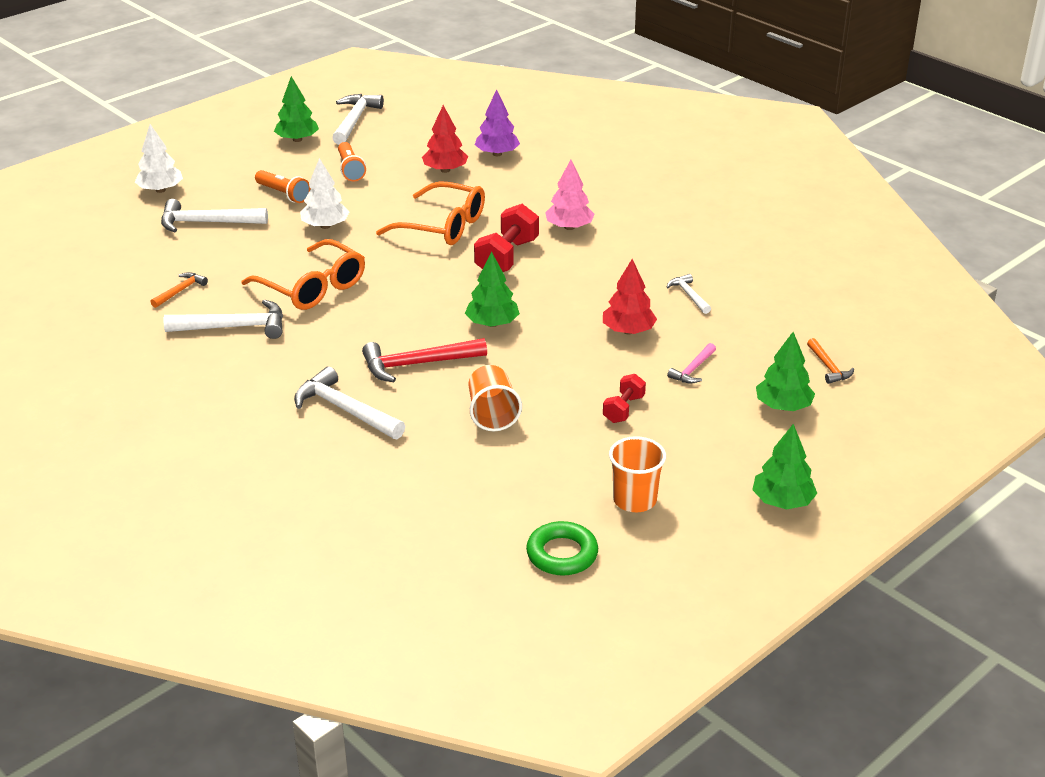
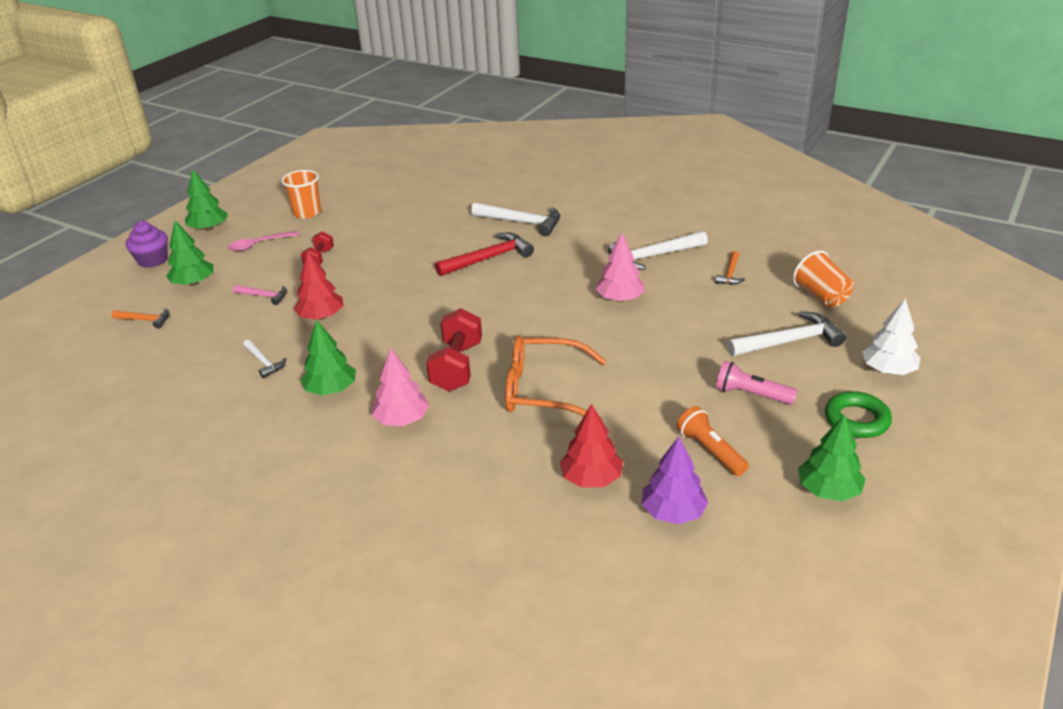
camera: 165 degrees right, 0 degrees up
orange glasses [241,239,365,310] -> pink tree [596,232,645,302]
orange flashlight [255,170,311,203] -> pink flashlight [716,361,798,405]
white tree [300,158,349,229] -> none
white hammer [332,94,384,145] -> none
green tree [465,251,520,327] -> green tree moved to [300,320,356,395]
orange cup [468,365,522,431] -> orange cup moved to [793,250,854,308]
purple tree [475,89,520,156] -> purple tree moved to [641,436,708,524]
green ring [526,521,598,576] -> green ring moved to [825,391,892,438]
pink hammer [667,343,716,384] -> pink hammer turned 90 degrees clockwise [233,285,287,305]
orange hammer [807,338,854,384] -> orange hammer turned 135 degrees clockwise [112,308,169,329]
none -> purple cupcake [125,221,168,268]
none -> pink spoon [228,231,299,251]

